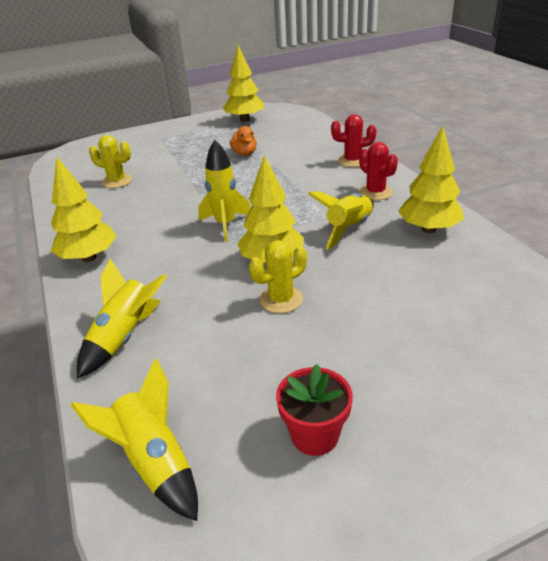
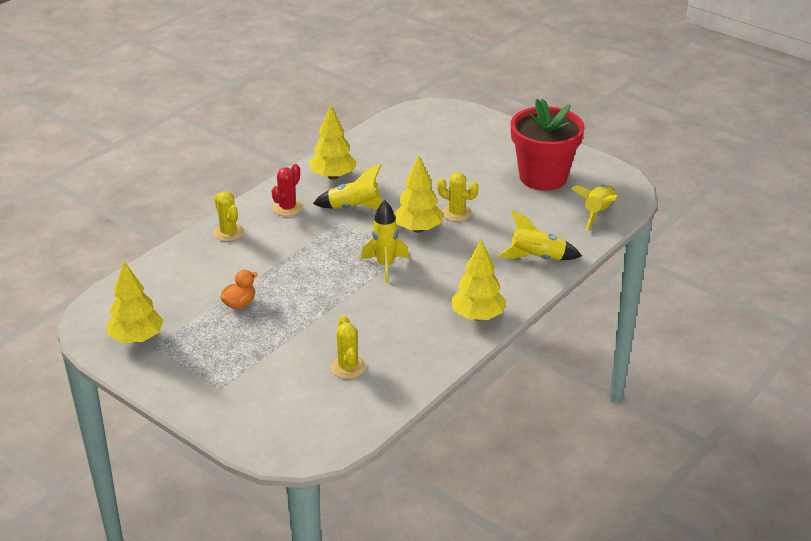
camera: 120 degrees left, 0 degrees up
red flower pot [276,364,353,456] -> red flower pot [510,99,585,191], size x2.02
red cactus [331,114,376,167] -> yellow cactus [213,191,244,241]

